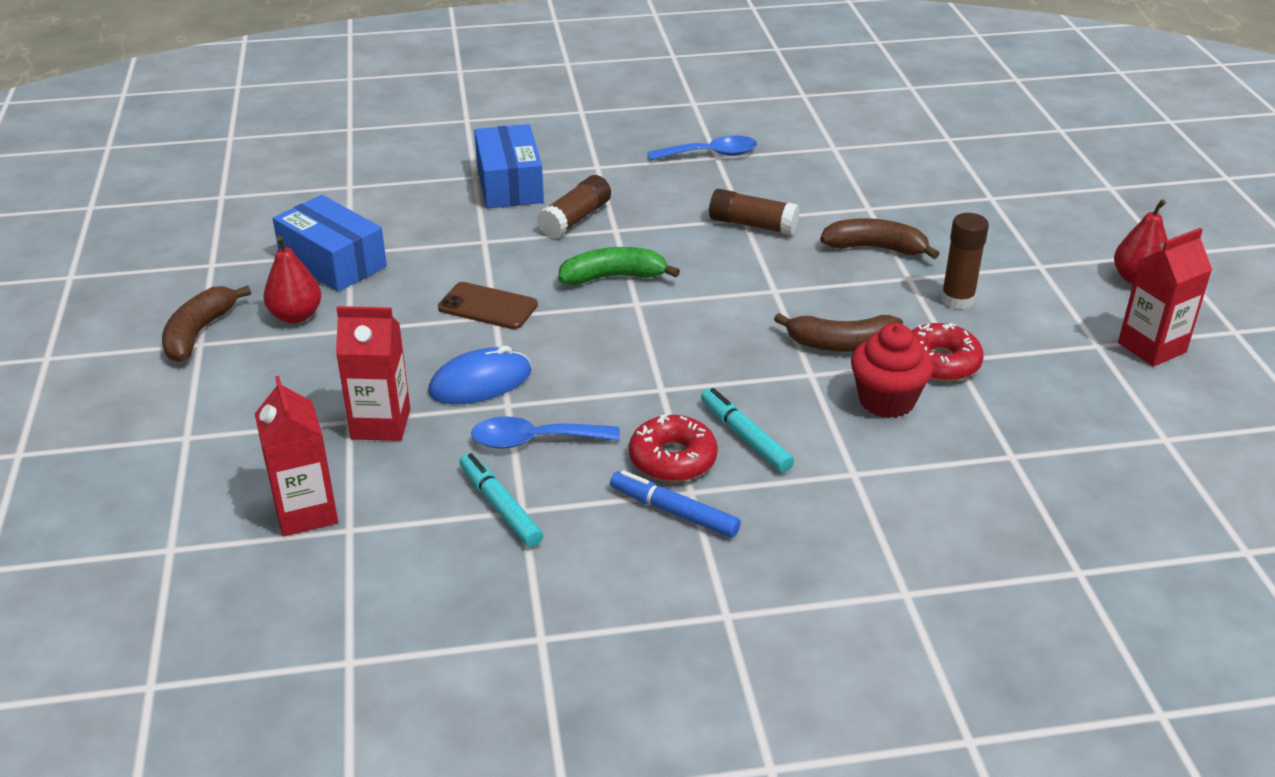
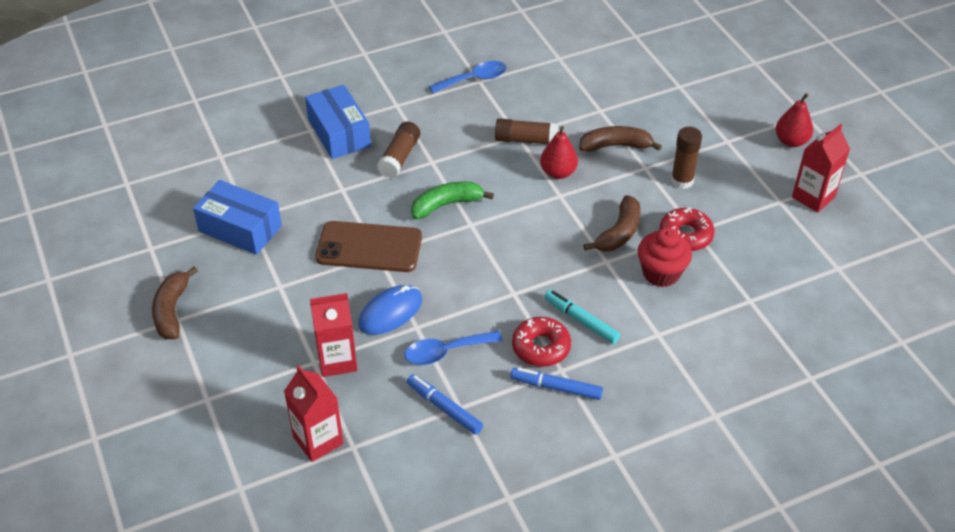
camera: 15 degrees left, 10 degrees up
red pear [263,236,321,323] -> red pear moved to [540,126,578,179]
brown phone [438,282,538,329] -> brown phone [315,221,422,272], size x1.54
turquoise marker [460,453,543,547] -> blue marker [407,374,483,435]
brown banana [774,313,903,352] -> brown banana turned 45 degrees counterclockwise [583,195,641,252]

